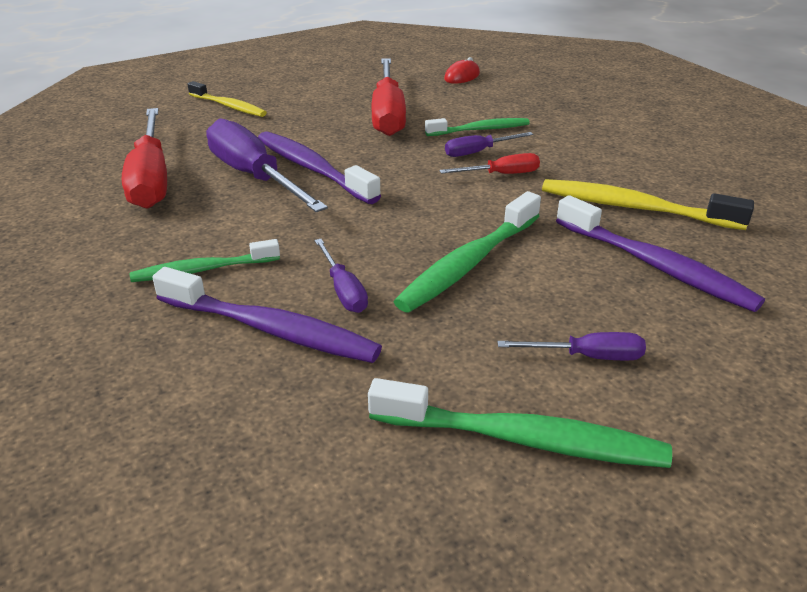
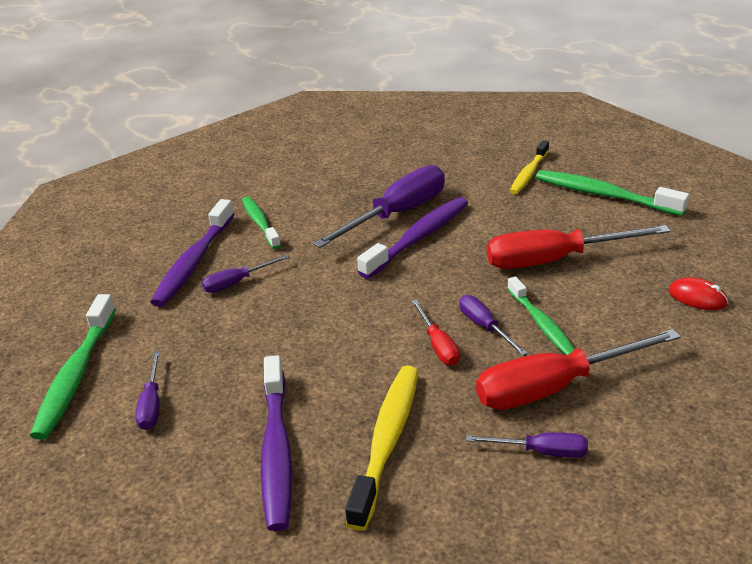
camera: 85 degrees right, 0 degrees up
red screwdriver [122,108,167,209] -> red screwdriver moved to [476,329,681,410]
green toothbrush [394,191,541,313] -> green toothbrush moved to [536,170,689,216]
purple toothbrush [556,195,765,312] -> purple toothbrush turned 45 degrees counterclockwise [261,355,292,531]
none -> purple screwdriver [466,432,588,458]

